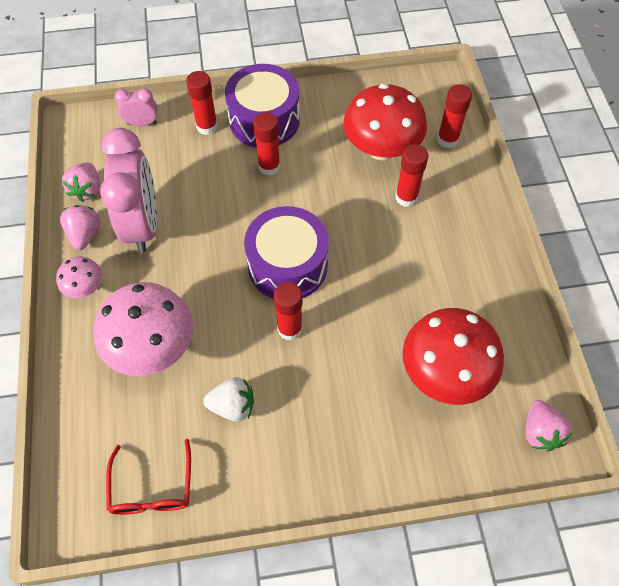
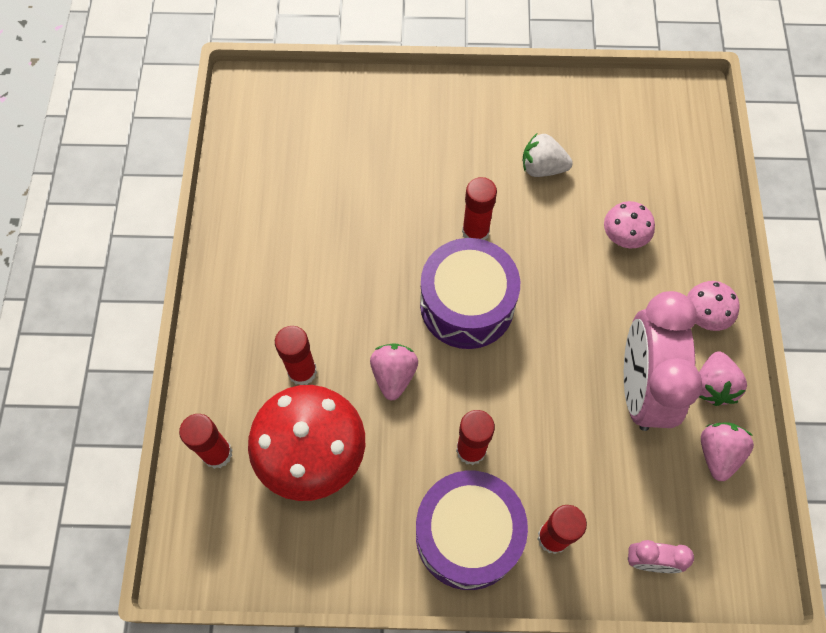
camera: 170 degrees left, 5 degrees up
pink mushroom [93,282,193,376] -> pink mushroom [604,201,655,248], size x0.49
red glasses [106,439,191,515] -> none
red mushroom [403,308,504,405] -> none
pink strawberry [525,400,572,452] -> pink strawberry moved to [370,343,418,401]

